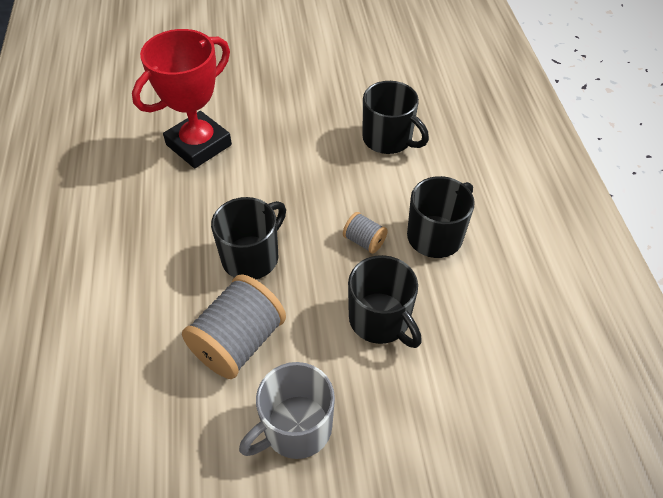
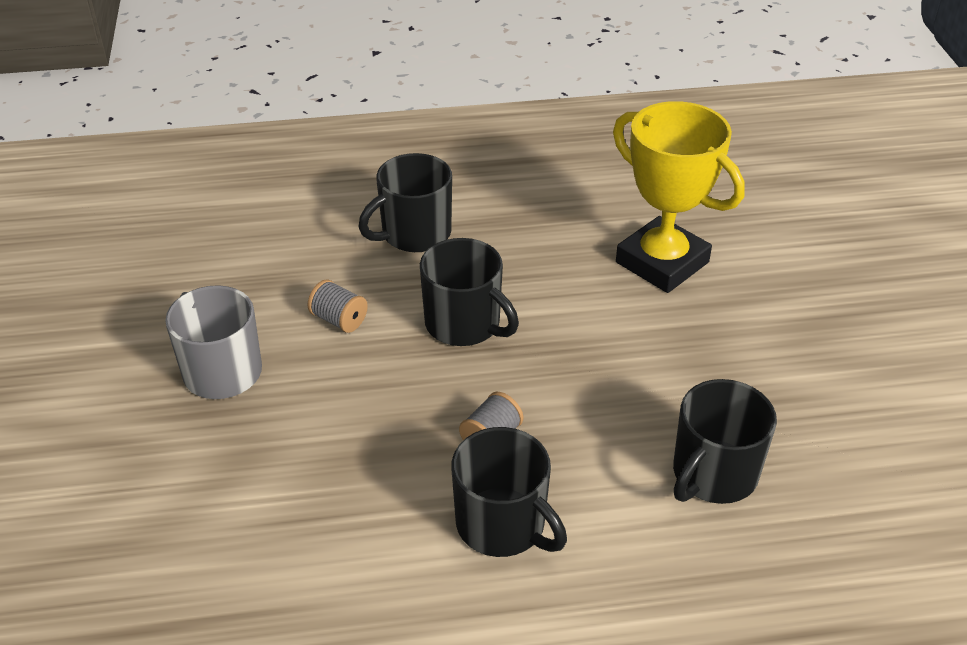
camera: 90 degrees right, 10 degrees down
red trophy [132,29,232,168] -> yellow trophy [613,101,745,293]
grey spool [182,274,286,379] -> grey spool [307,279,368,333], size x0.49
black mug [348,255,422,348] -> black mug moved to [358,153,452,252]

